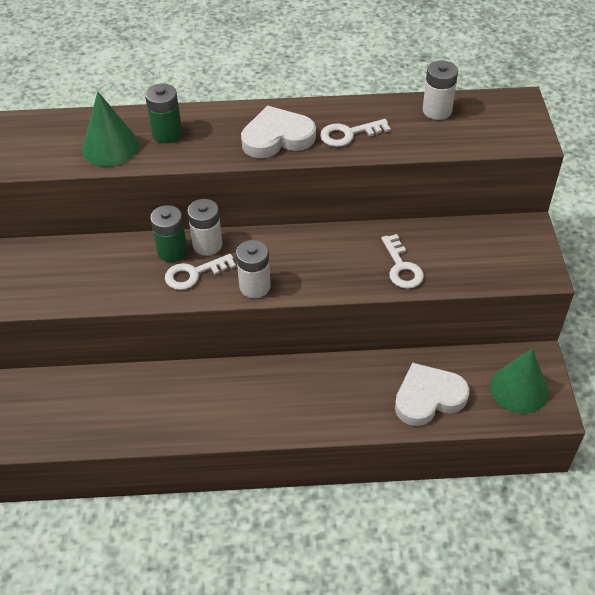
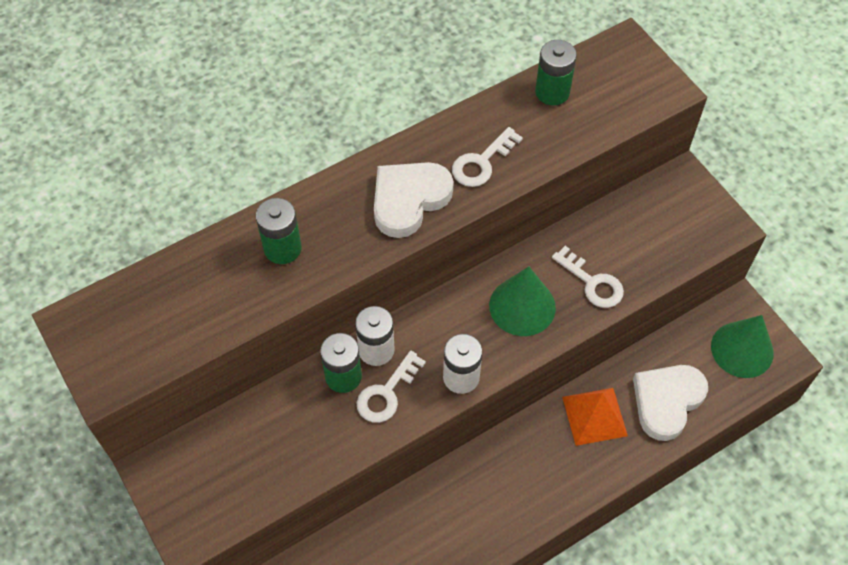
camera: 30 degrees left, 10 degrees up
green cone [82,91,140,166] -> green cone moved to [489,267,556,336]
white battery [423,60,458,120] -> green battery [535,40,577,105]
none -> orange pyramid [562,388,628,446]

